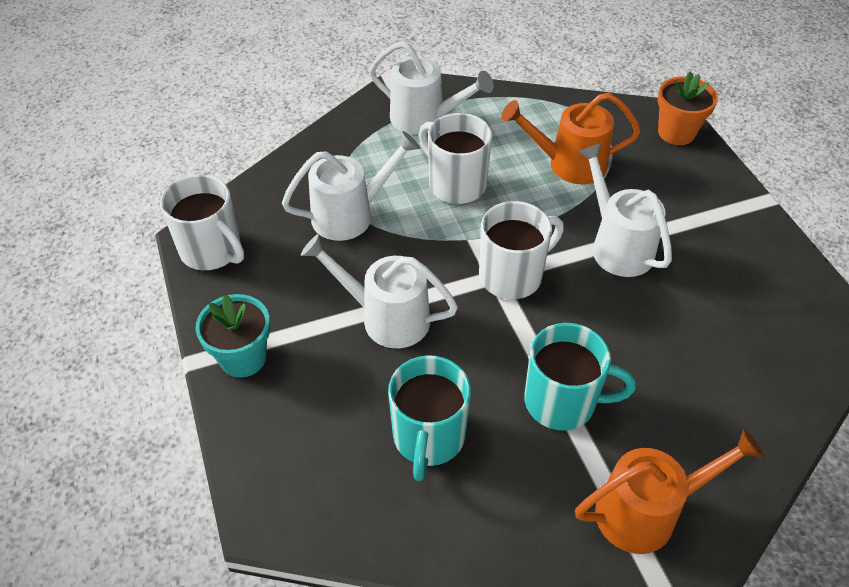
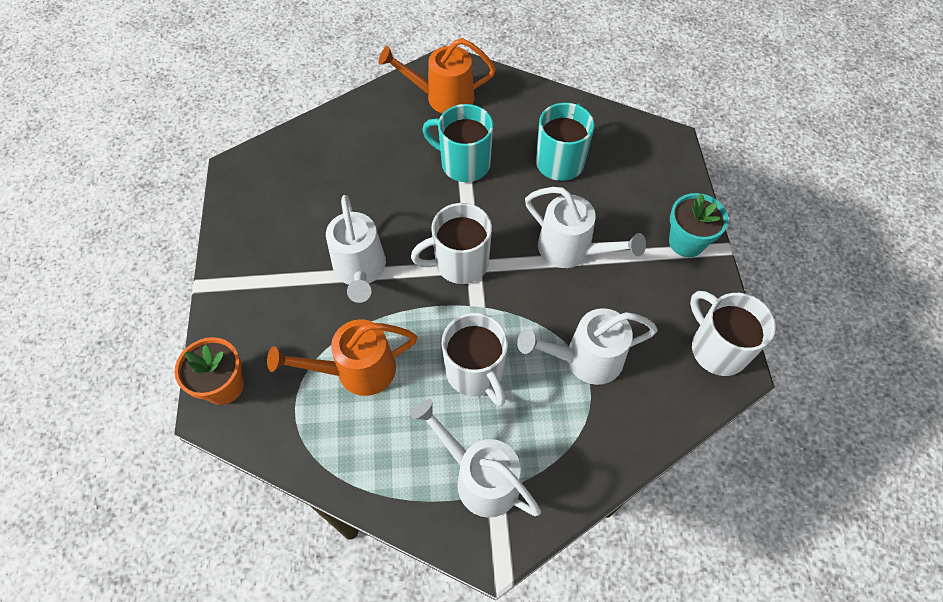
camera: 165 degrees left, 10 degrees up
orange watering can [501,93,641,184] -> orange watering can turned 150 degrees clockwise [267,319,417,396]

